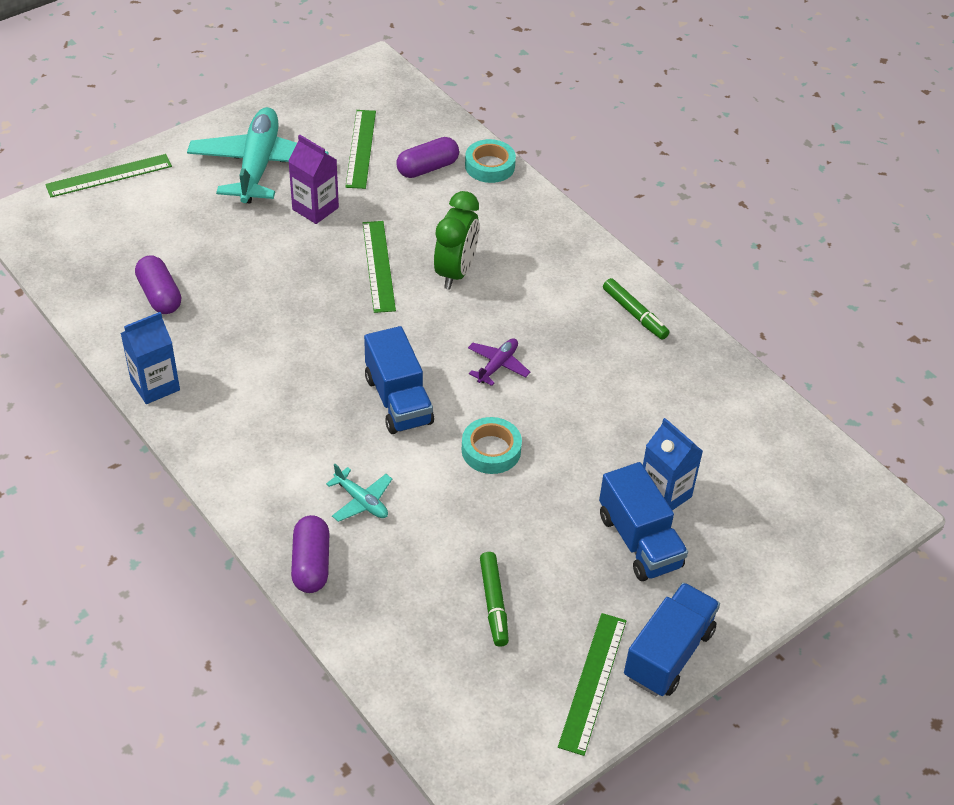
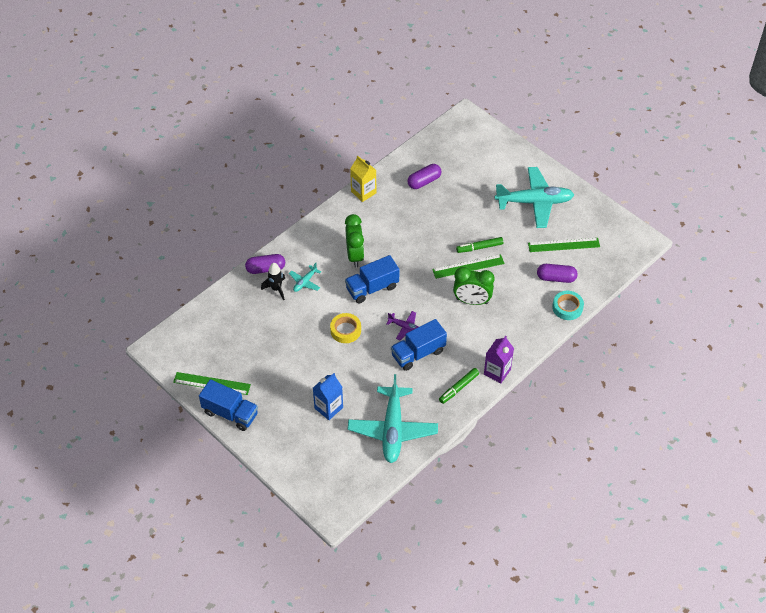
camera: 85 degrees right, 5 degrees up
green ruler [45,154,172,197] -> none
blue carton [121,312,180,404] -> yellow carton [350,155,377,202]
purple carton [288,134,339,224] -> purple carton moved to [484,336,514,383]
purple capsule [396,137,459,178] -> purple capsule turned 45 degrees counterclockwise [537,264,578,283]
turquoise tape [462,417,522,474] -> yellow tape [330,313,361,343]
green marker [480,552,509,647] -> green marker moved to [456,237,503,253]
blue truck [599,462,688,581] -> blue truck moved to [391,319,447,371]
none -> black rocket [261,263,285,300]
none -> green clock [345,214,364,267]
none -> turquoise plane [348,374,438,463]

